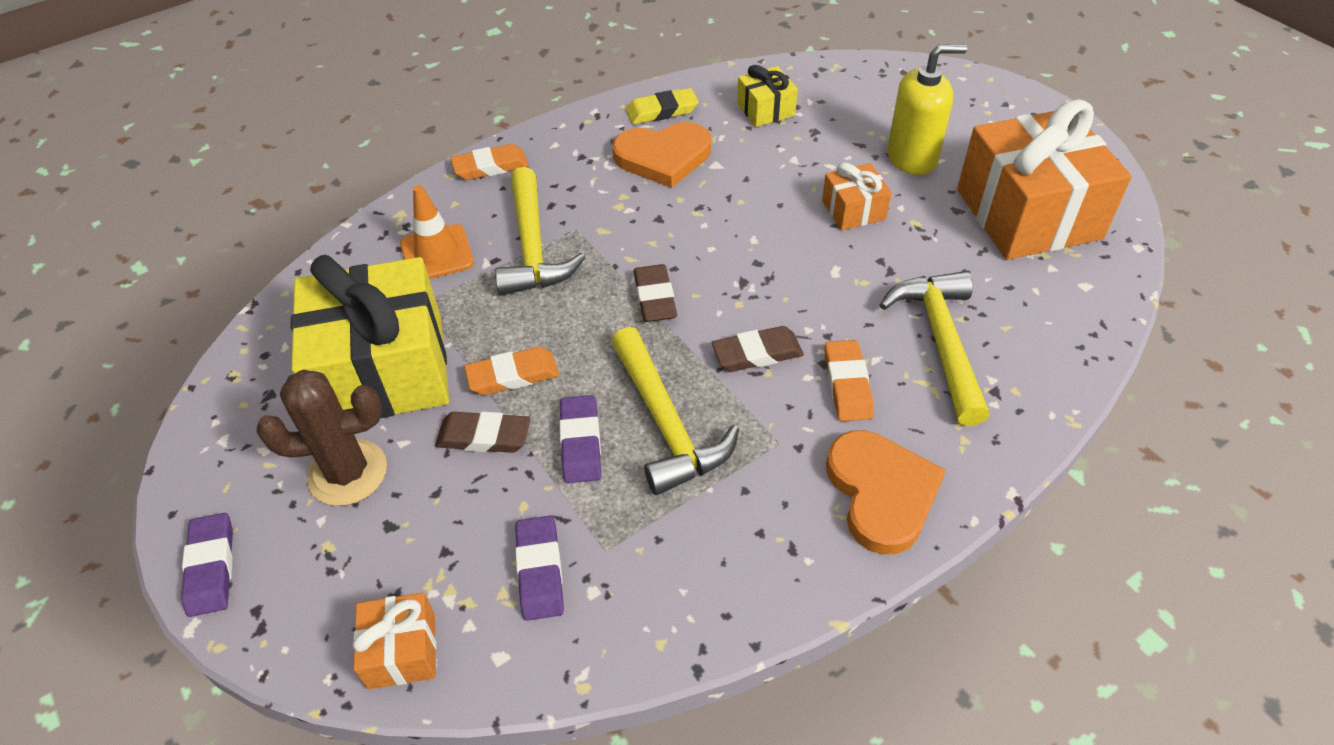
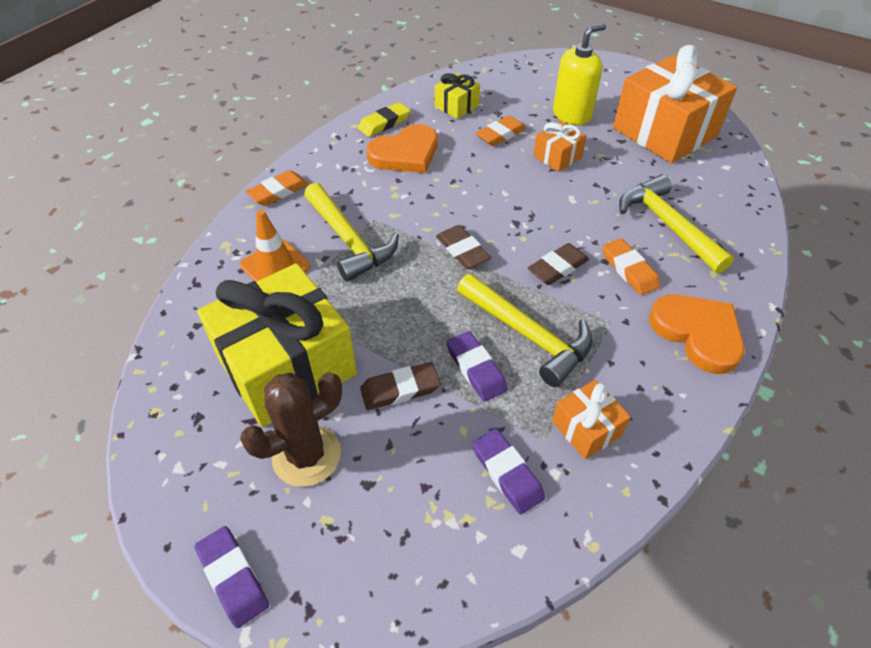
camera: 25 degrees left, 0 degrees up
orange gift [352,592,436,689] -> orange gift moved to [552,380,631,459]
orange eraser [464,347,559,395] -> orange eraser moved to [475,116,526,146]

